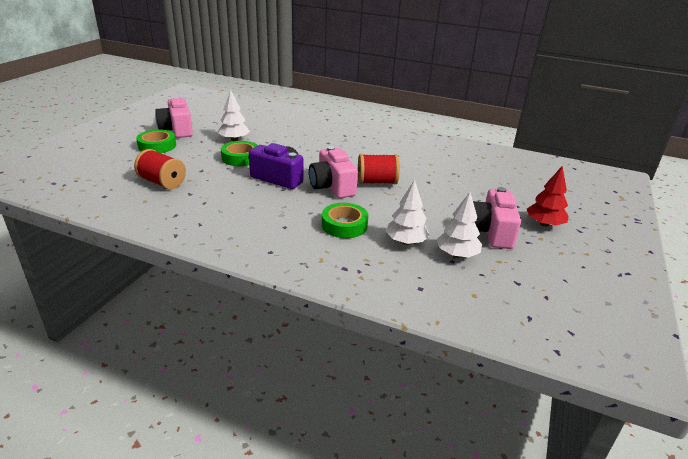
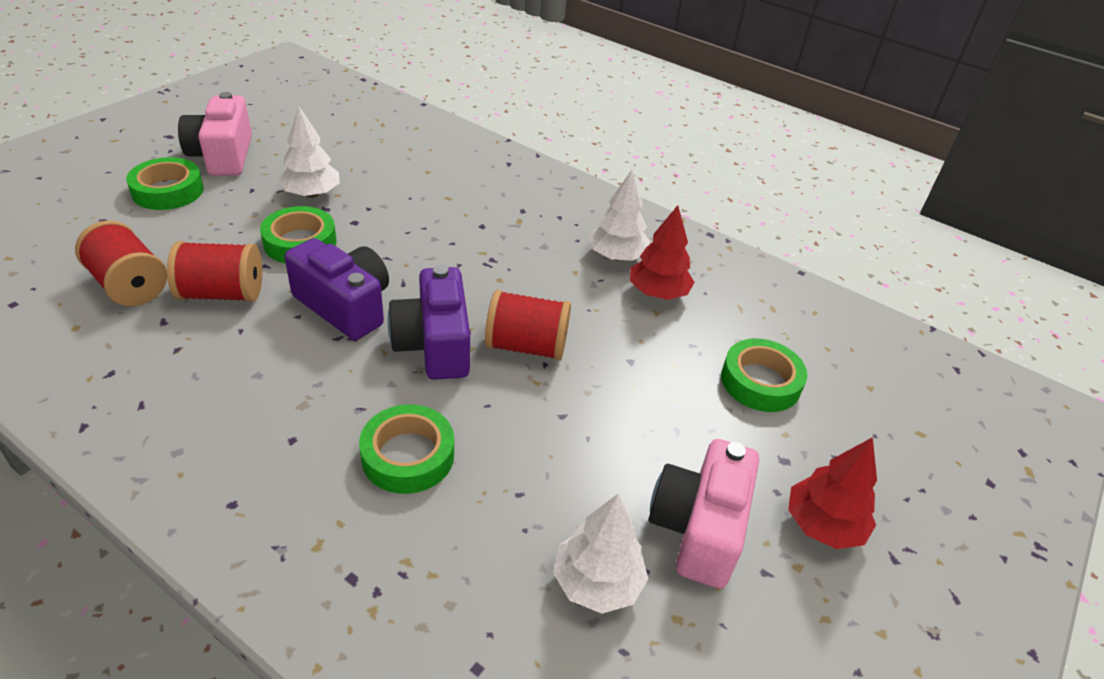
camera: 10 degrees right, 10 degrees up
pink camera [309,146,358,198] -> purple camera [388,265,470,380]
white tree [386,180,430,245] -> white tree moved to [588,170,650,261]
none -> red spool [167,241,262,302]
none -> red tree [630,205,695,300]
none -> green tape [721,338,807,412]

